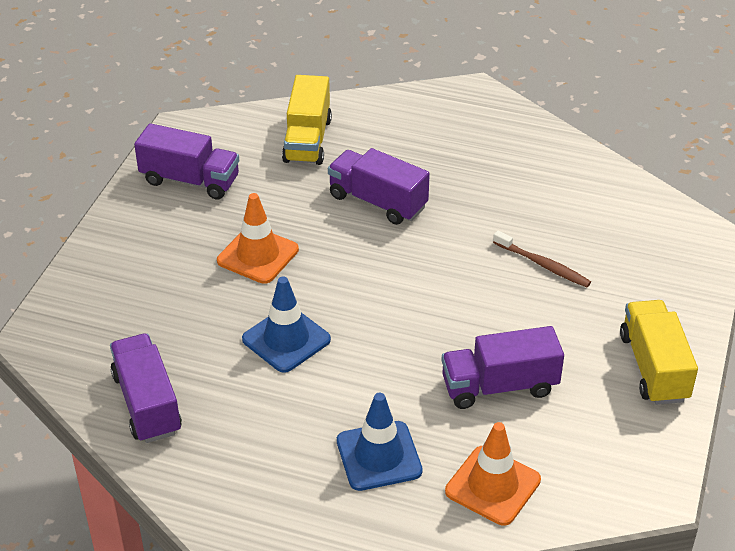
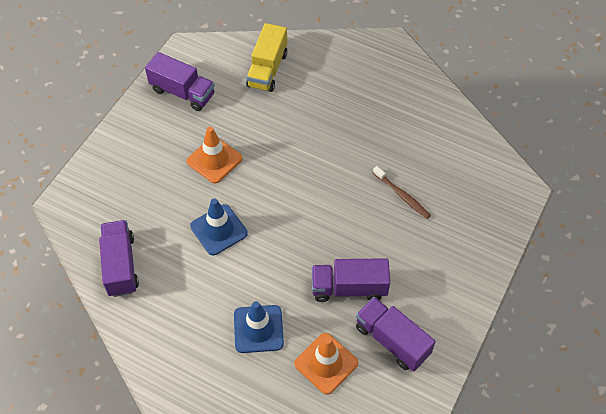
camera: 10 degrees right, 15 degrees up
purple truck [328,148,430,225] -> purple truck moved to [356,297,436,371]
yellow truck [620,300,698,405] -> none

